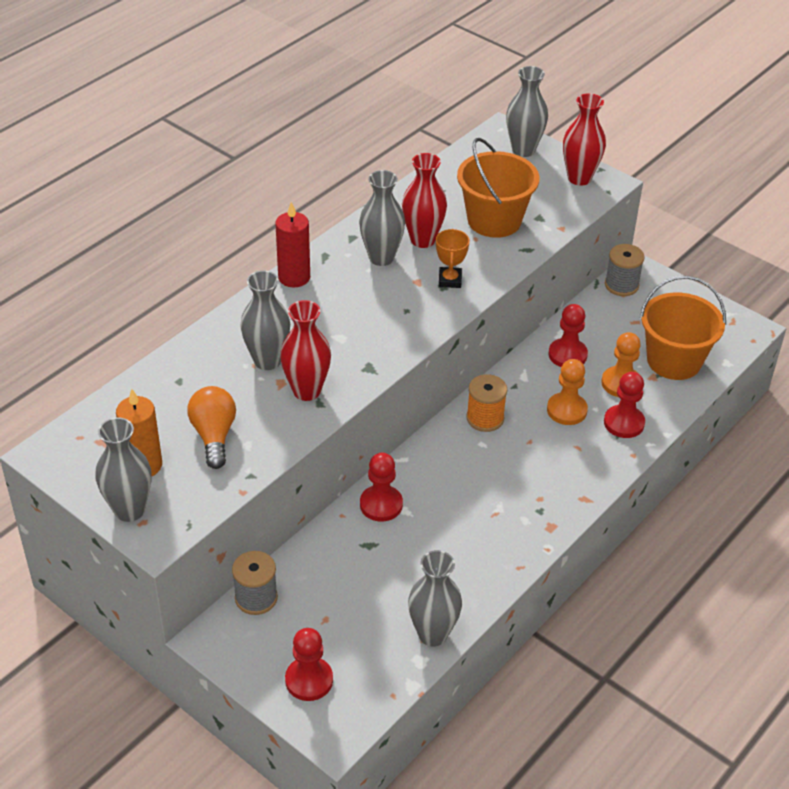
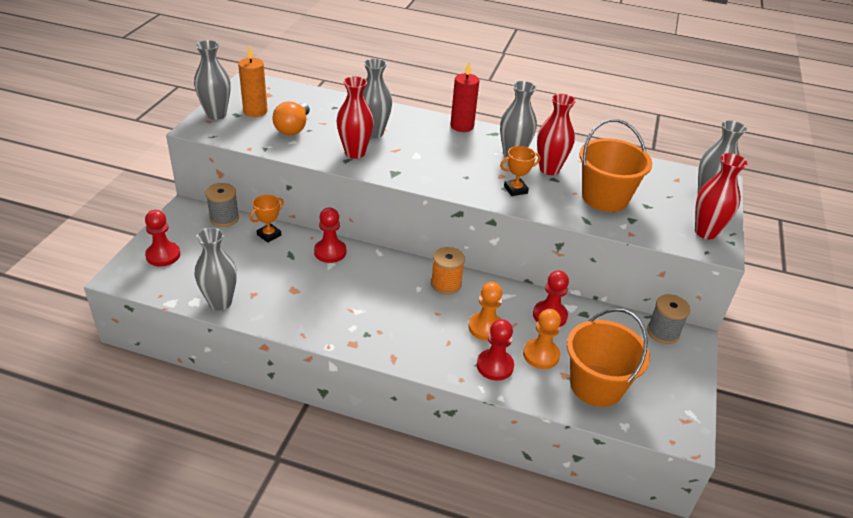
camera: 65 degrees right, 5 degrees down
orange light bulb [187,386,236,469] -> orange light bulb turned 135 degrees clockwise [272,102,310,135]
none -> orange trophy [250,195,284,243]

